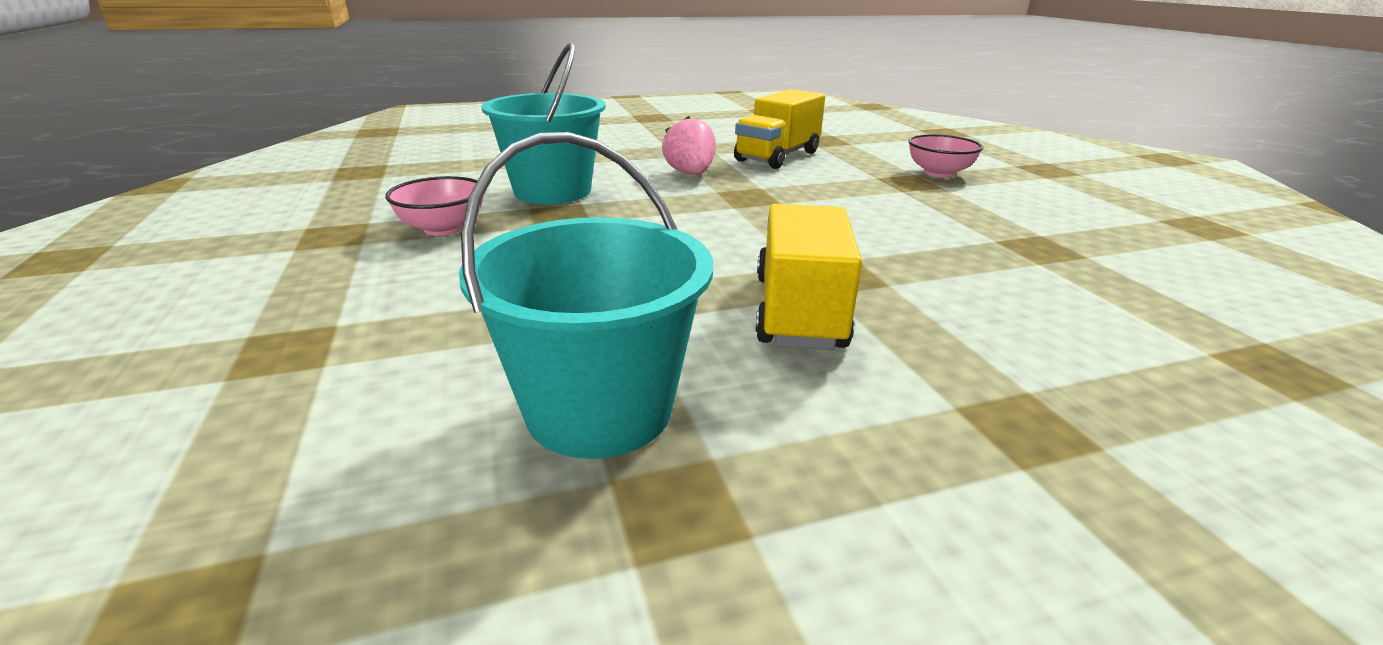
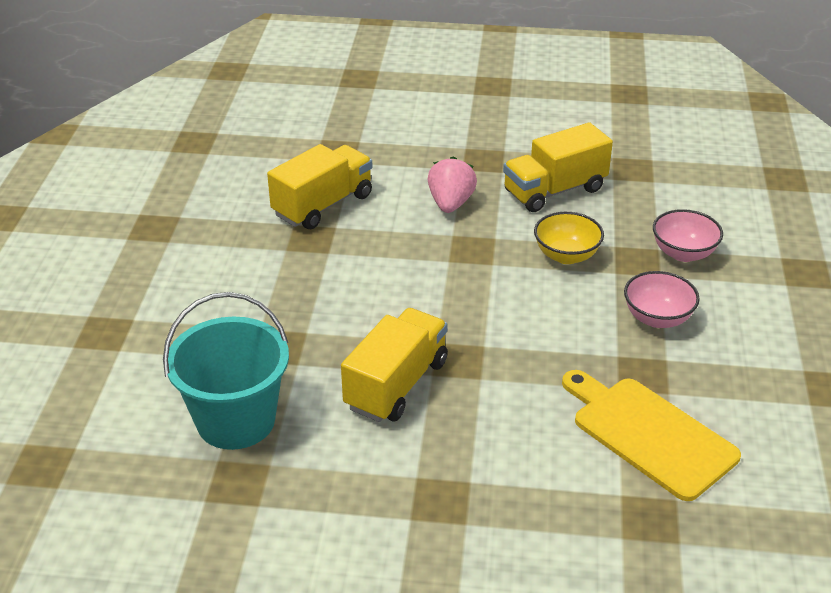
camera: 25 degrees right, 10 degrees up
pink bowl [385,176,483,236] -> pink bowl moved to [624,271,700,328]
turquoise bucket [481,43,606,204] -> yellow truck [267,144,372,229]
none -> yellow bowl [534,212,604,264]
none -> yellow cutting board [562,370,741,501]

